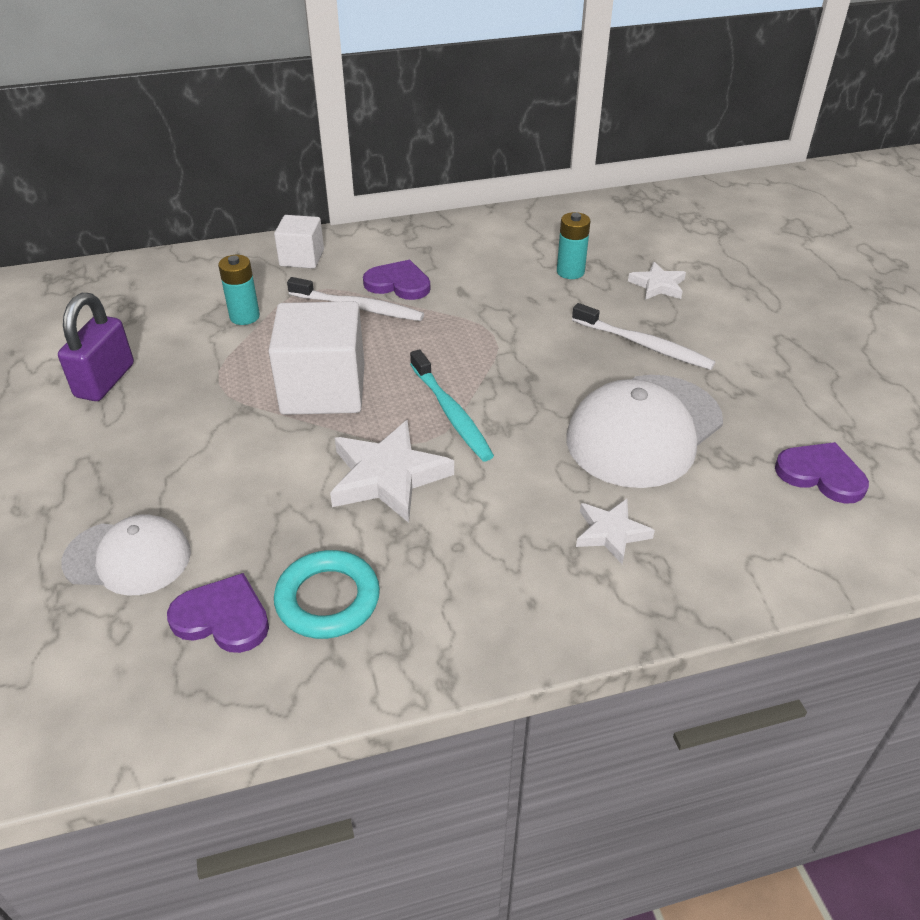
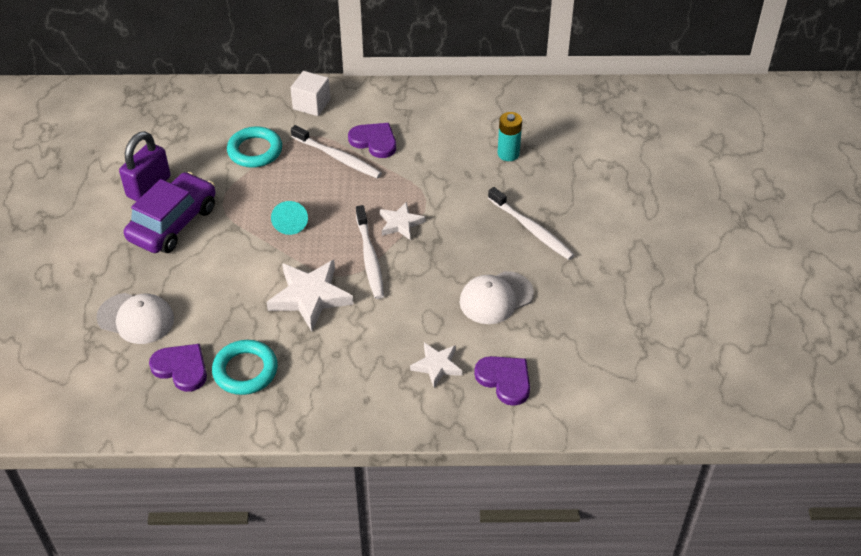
camera: 15 degrees right, 5 degrees up
turquoise battery [218,255,260,325] -> turquoise ring [227,126,282,168]
white cube [268,301,365,415] -> turquoise cone [271,201,308,235]
turquoise toothbrush [410,349,494,461] -> white toothbrush [356,205,384,299]
white cap [566,375,723,488] -> white cap [460,271,534,324], size x0.62
white star [628,262,686,300] -> white star moved to [380,202,425,240]
purple heart [775,442,869,504] -> purple heart moved to [474,356,530,406]
none -> purple car [124,172,216,253]

